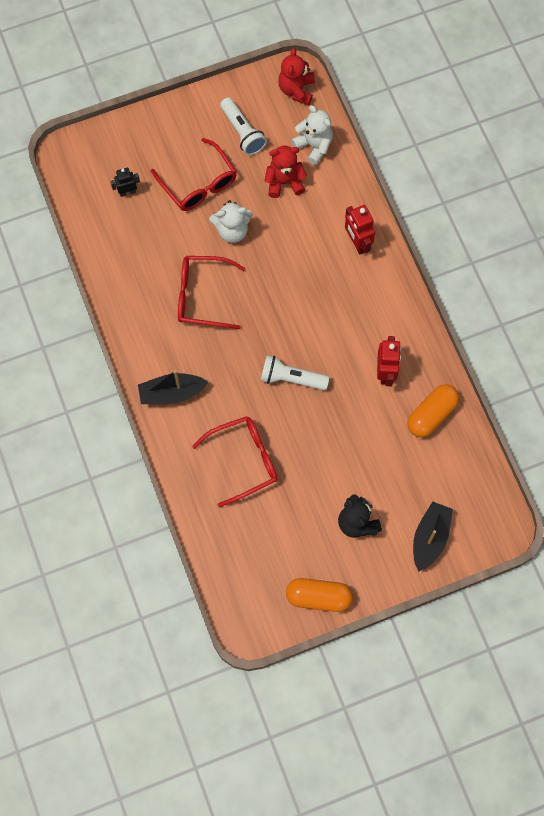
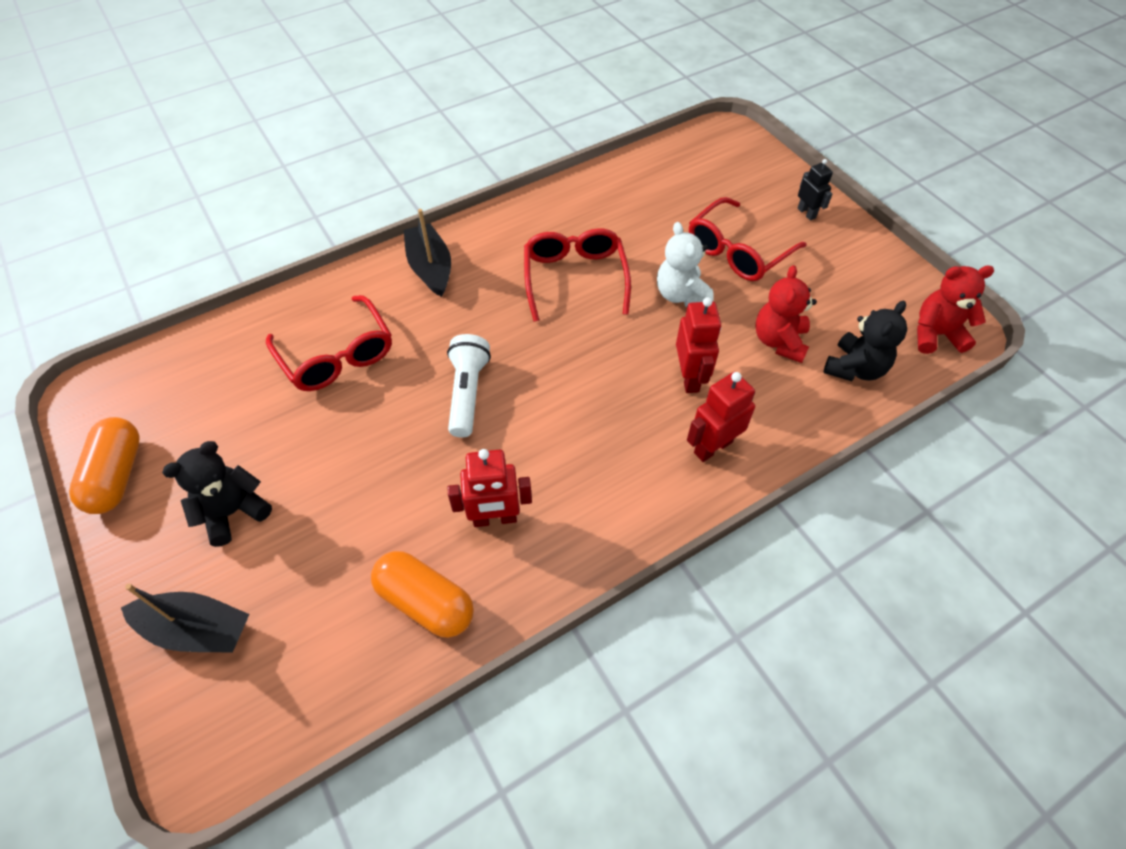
camera: 80 degrees right, 15 degrees down
black robot [110,168,140,197] -> black robot moved to [798,159,833,221]
white flashlight [220,97,267,155] -> none
red teddy bear [264,146,307,198] -> red teddy bear turned 150 degrees counterclockwise [755,265,817,363]
white teddy bear [292,105,333,165] -> black teddy bear [824,301,907,381]
none -> red robot [676,297,721,393]

